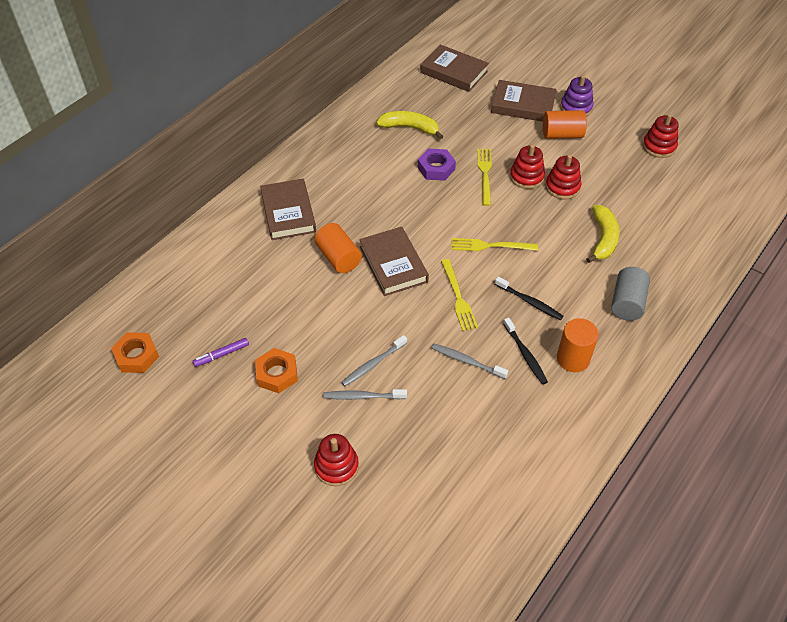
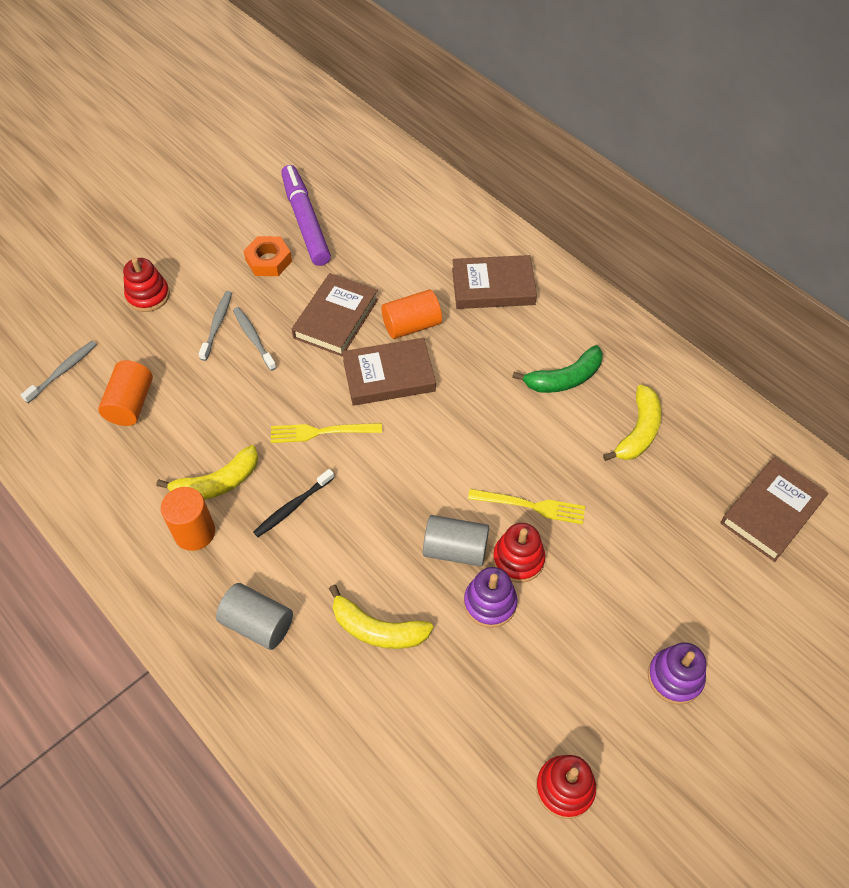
camera: 100 degrees right, 5 degrees up
orange nut [111,332,159,373] -> none
purple marker [193,338,249,367] -> purple marker [281,165,331,266], size x2.25
purple nut [418,149,456,181] -> none
grey toothbrush [431,344,508,379] -> grey toothbrush moved to [21,341,97,403]
yellow fork [451,238,538,251] -> none
brown book [491,80,557,122] -> brown book moved to [292,273,378,356]
black toothbrush [503,318,548,385] -> yellow banana [156,445,258,500]
orange cylinder [543,110,587,139] -> orange cylinder moved to [98,360,153,426]
red stacking toy [545,154,581,199] -> purple stacking toy [464,567,518,628]
none -> grey cylinder [423,515,489,567]
none -> green banana [512,345,603,393]

